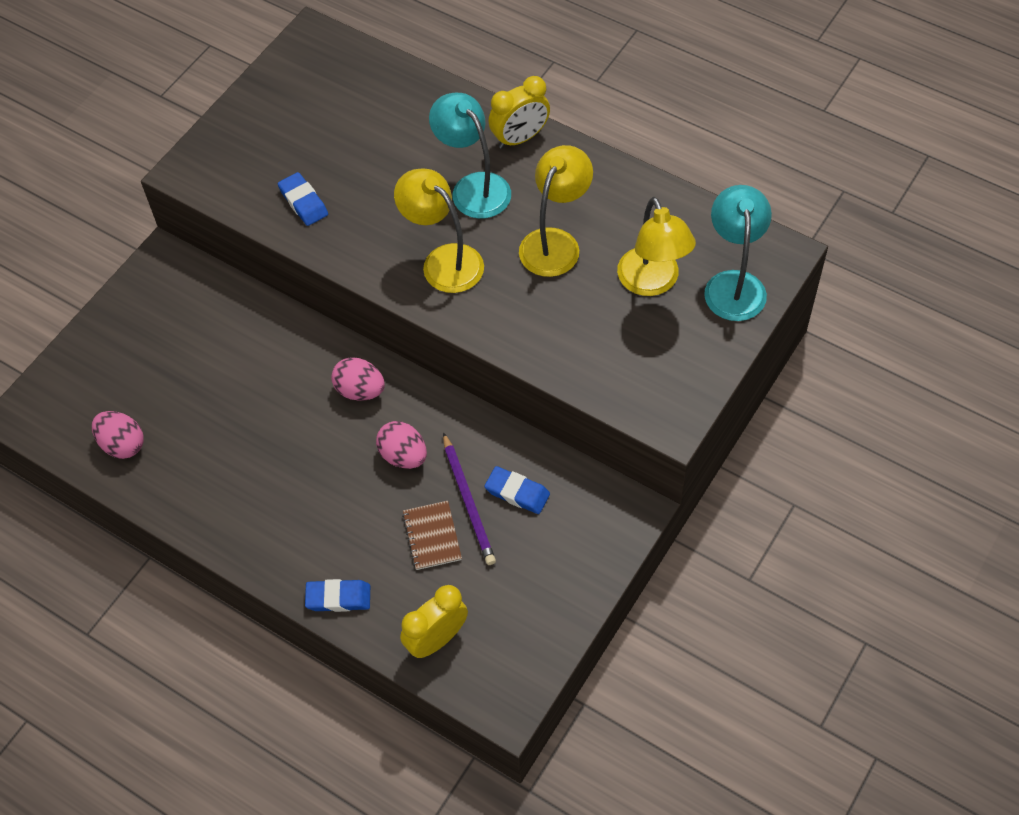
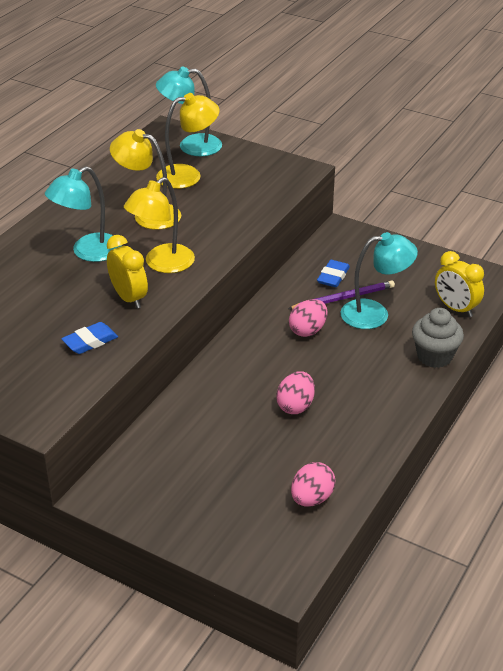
camera: 95 degrees left, 20 degrees down
blue eraser [305,579,370,612] -> grey cupcake [412,308,464,368]
pink egg [331,357,385,401] -> pink egg moved to [276,371,315,414]
brown notebook [402,501,462,570] -> turquoise lamp [340,232,418,329]
yellow clock [488,76,550,149] -> yellow clock moved to [107,235,148,309]

